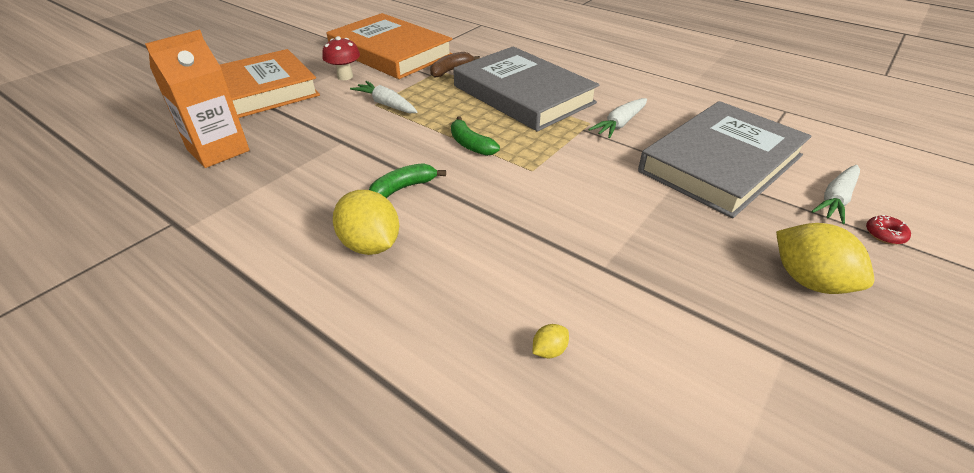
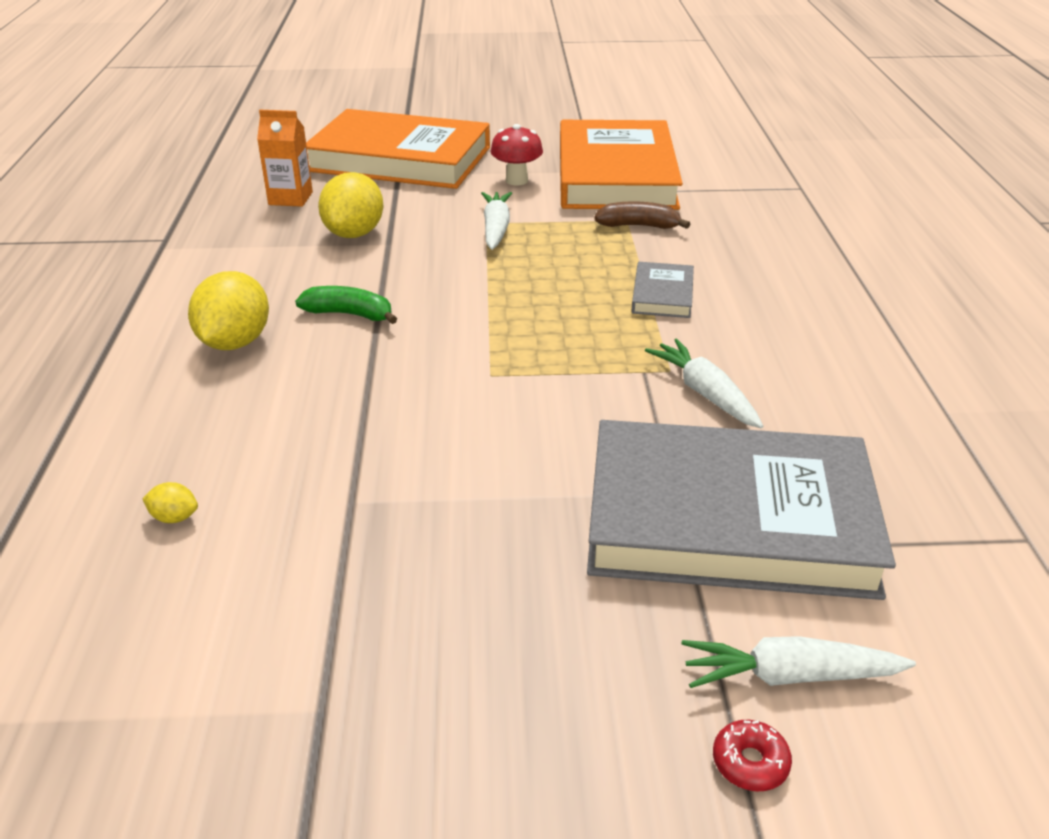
camera: 50 degrees right, 5 degrees down
orange carton [145,30,250,168] -> orange carton [257,110,313,207], size x0.65
green banana [451,116,500,156] -> none
grey book [453,46,599,131] -> grey book [631,262,694,318], size x0.41
white carrot [589,98,647,138] -> white carrot turned 60 degrees clockwise [645,339,763,428]
yellow lemon [776,223,874,294] -> yellow lemon moved to [318,172,383,238]

